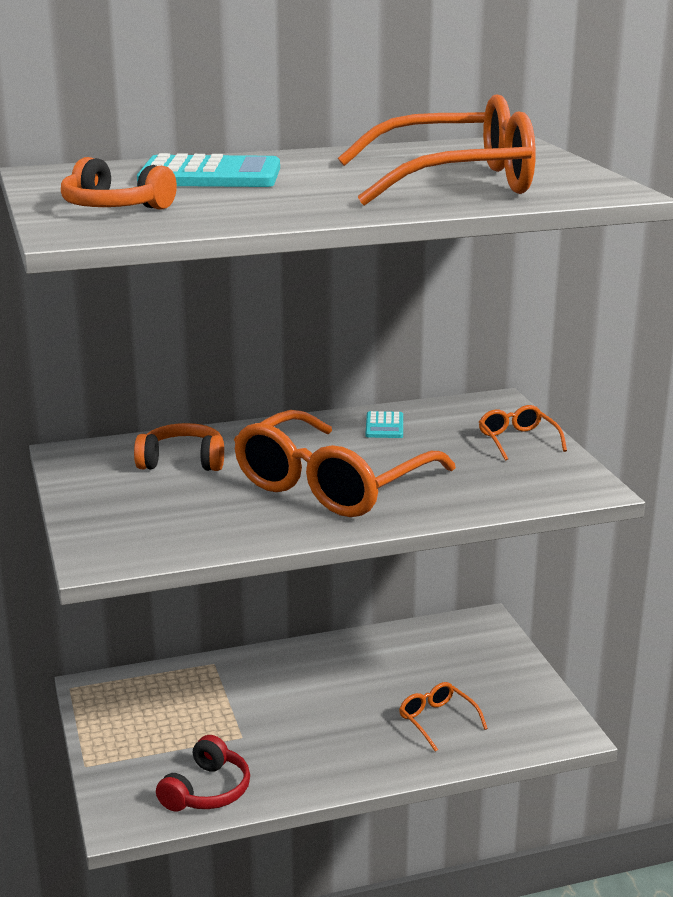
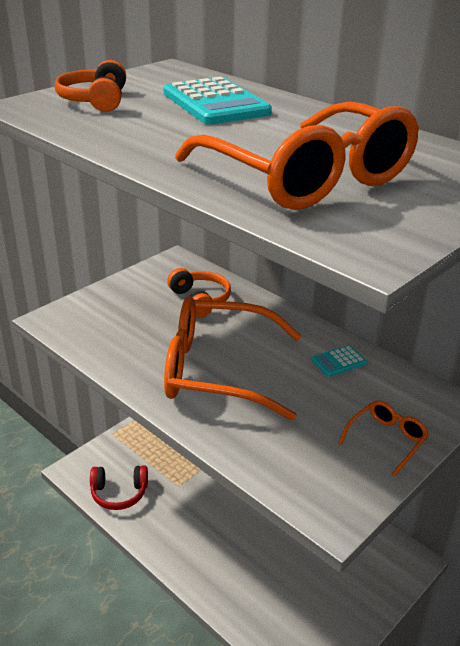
camera: 60 degrees right, 10 degrees up
orange glasses [399,682,488,752] -> none

